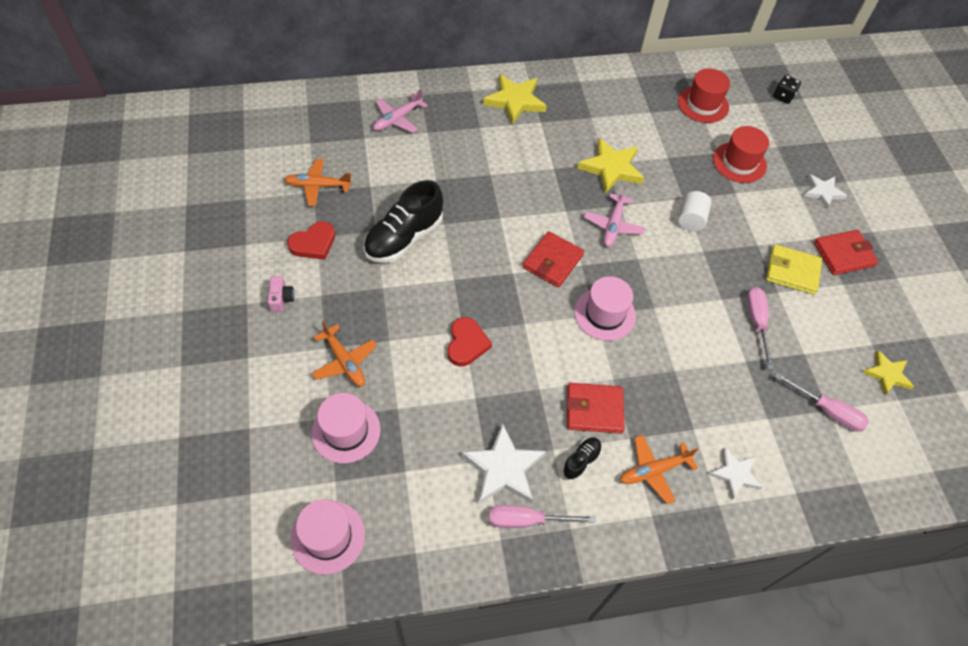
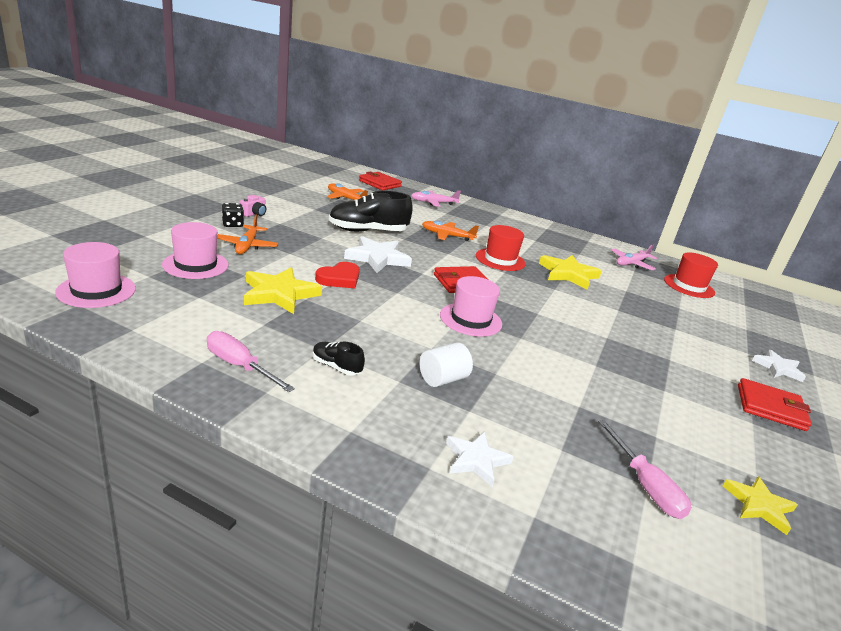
camera: 35 degrees right, 30 degrees down
red heart [287,221,335,260] -> none
white star [461,423,546,504] -> white star moved to [344,236,412,273]
yellow star [483,74,547,125] -> yellow star moved to [244,267,322,314]
black shoe [563,437,602,480] -> black shoe turned 135 degrees counterclockwise [313,342,365,375]
red wallet [567,383,625,434] -> red wallet moved to [359,172,402,190]
pink plane [584,186,645,247] -> pink plane moved to [611,245,657,270]
orange plane [620,435,698,504] -> orange plane moved to [422,221,479,241]
white cylinder [678,191,712,231] -> white cylinder moved to [420,342,473,387]
red hat [713,126,769,183] -> red hat moved to [476,225,526,271]
pink screwdriver [746,287,774,369] -> none
yellow wallet [766,244,822,295] -> none
black dice [773,75,801,104] -> black dice moved to [222,203,244,227]

